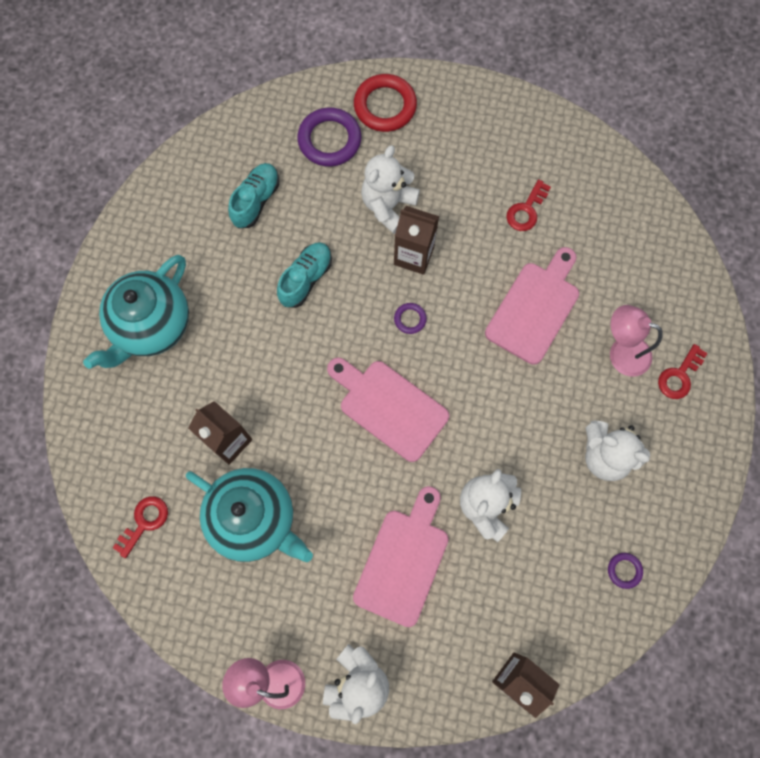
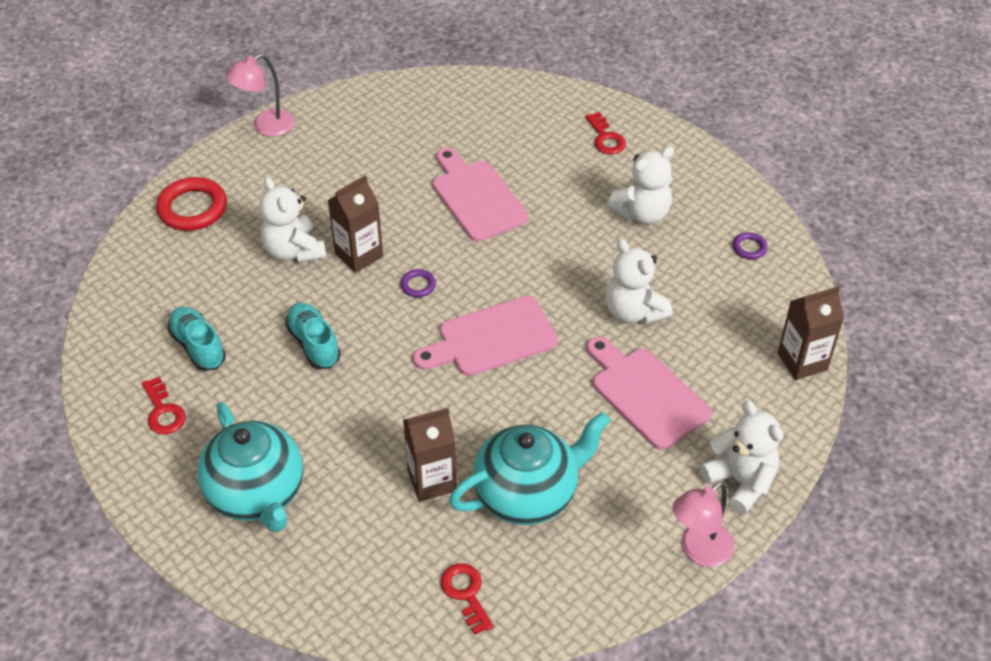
camera: 60 degrees left, 25 degrees down
purple ring [297,107,361,167] -> none
red key [506,179,551,231] -> red key moved to [142,377,186,434]
pink lamp [610,305,663,376] -> pink lamp moved to [226,53,295,137]

